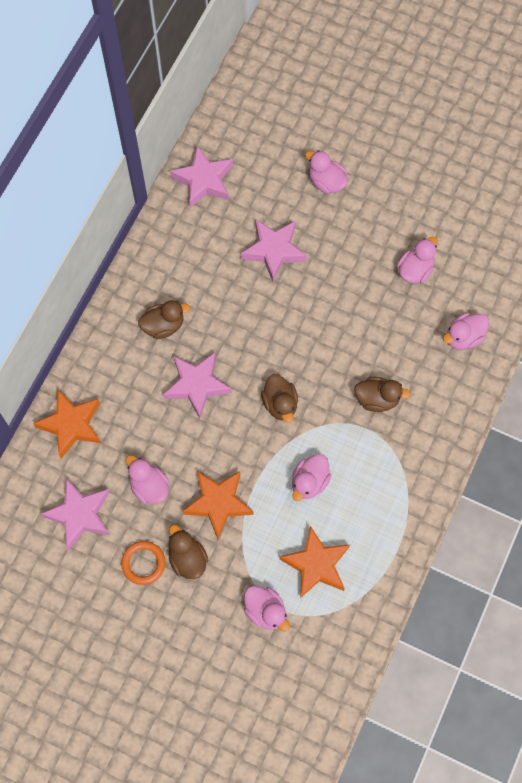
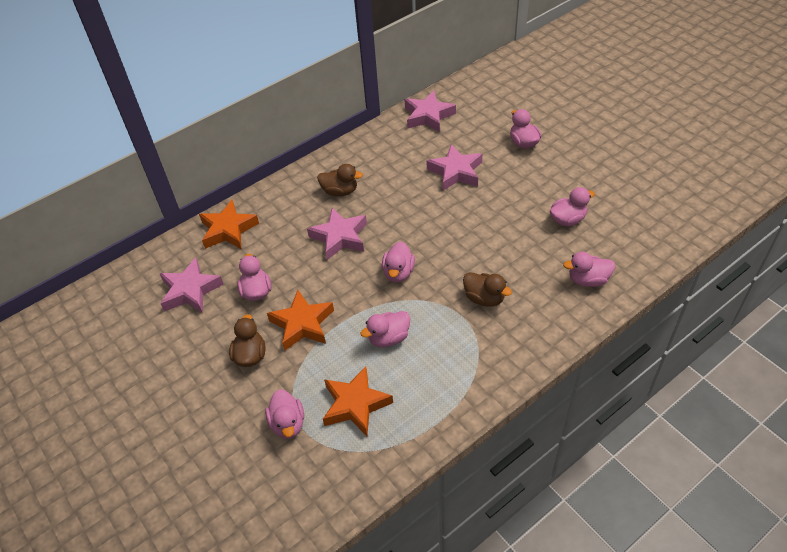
camera: 30 degrees right, 20 degrees down
orange ring [121,541,166,585] -> none
brown duck [261,374,298,423] -> pink duck [382,241,415,282]

